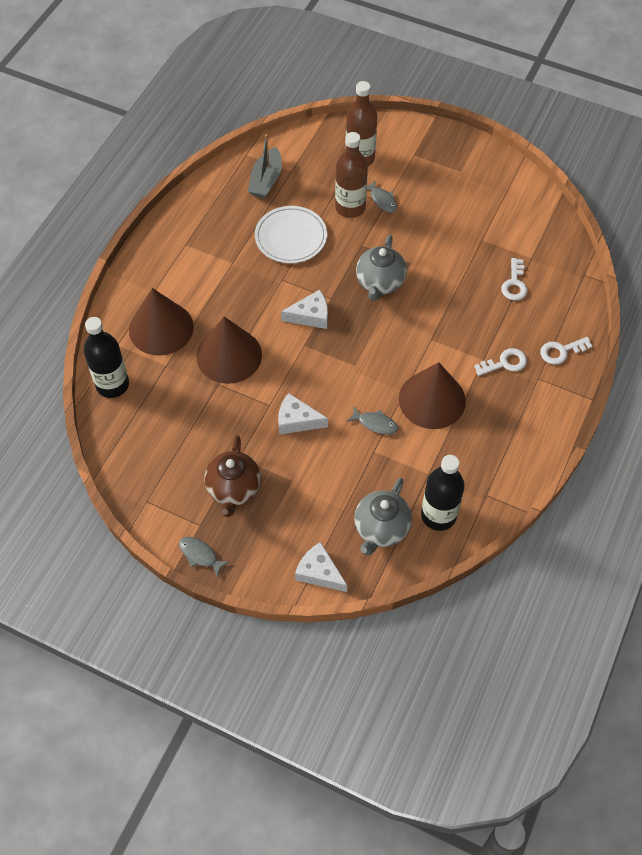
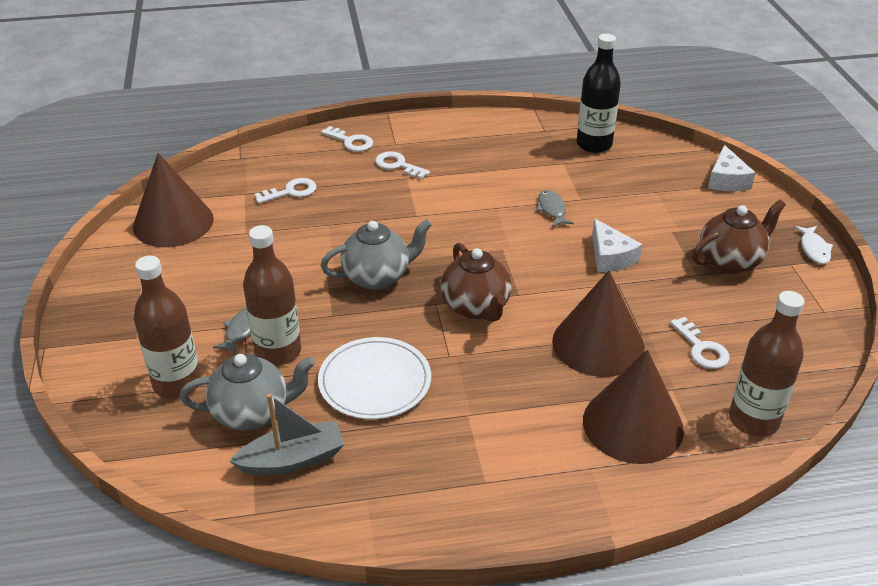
camera: 125 degrees left, 20 degrees down
black bottle [84,317,129,398] -> brown bottle [729,291,805,437]
grey fish [179,537,230,577] -> white fish [794,226,833,264]
white cheese [281,290,328,329] -> brown teapot [441,243,512,322]
grey teapot [354,478,412,556] -> grey teapot moved to [180,353,315,431]
brown cone [399,362,466,429] -> brown cone moved to [133,153,214,247]
none -> white key [670,317,730,369]

